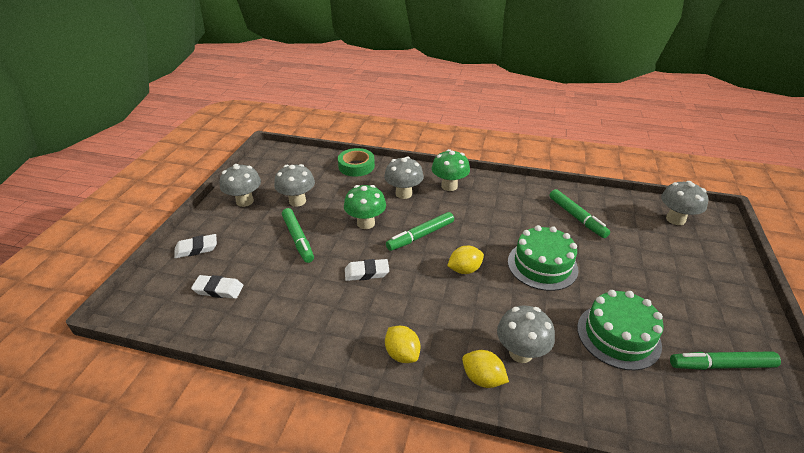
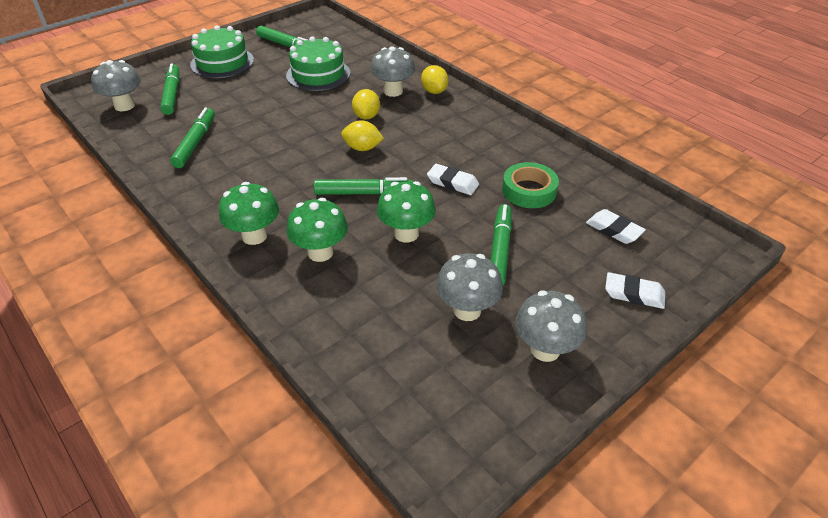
camera: 145 degrees left, 5 degrees up
green tape [338,148,375,177] -> green tape moved to [502,162,559,208]
grey mushroom [384,157,424,199] -> green mushroom [287,198,348,262]
yellow lemon [385,325,420,363] -> yellow lemon moved to [352,89,380,120]
green cake [508,225,578,291] -> green cake moved to [190,25,254,78]
none -> green marker [160,63,179,115]

